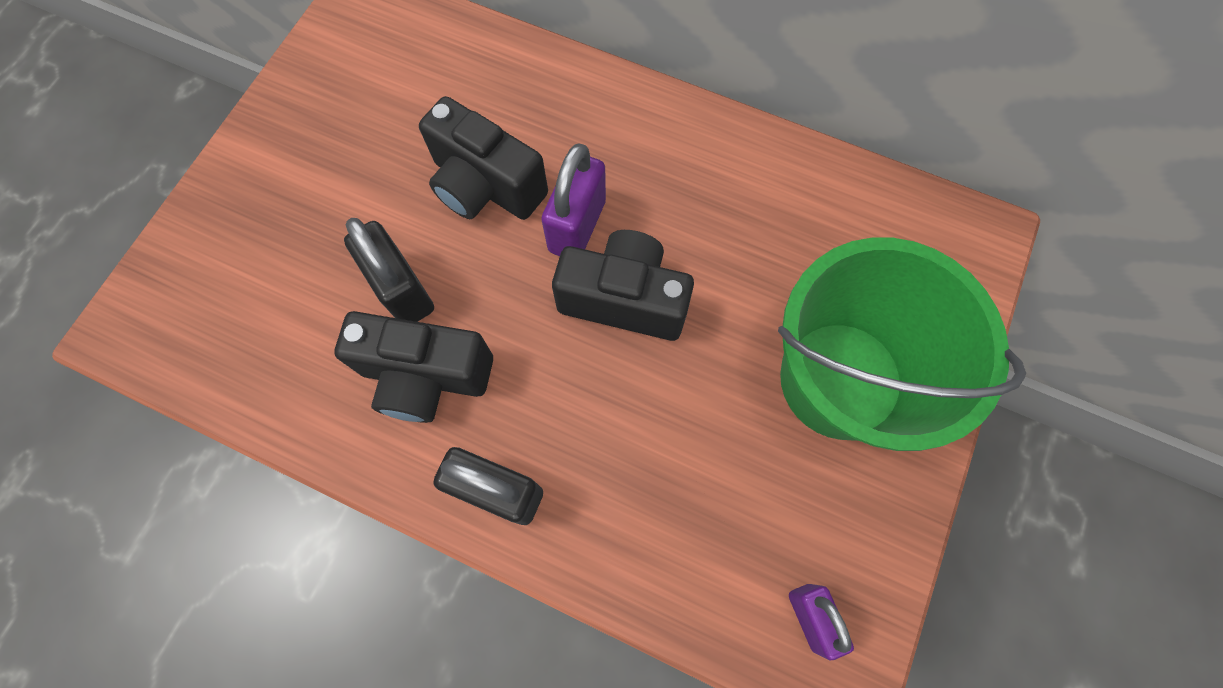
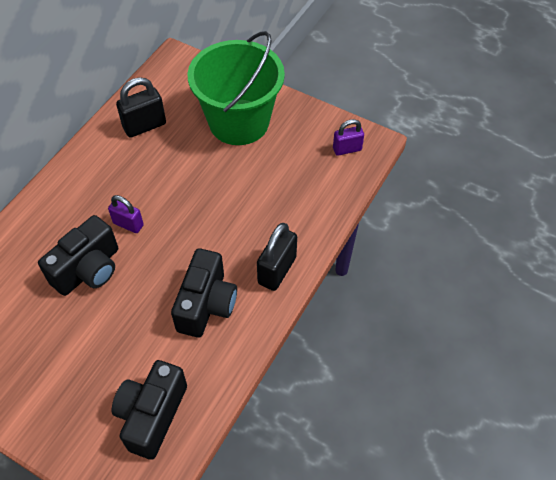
camera: 85 degrees left, 15 degrees down
black padlock [344,218,434,322] -> black padlock moved to [116,77,166,138]
purple padlock [541,143,606,256] -> purple padlock [108,195,144,233], size x0.66
black camera [552,230,694,341] -> black camera moved to [112,360,187,460]

